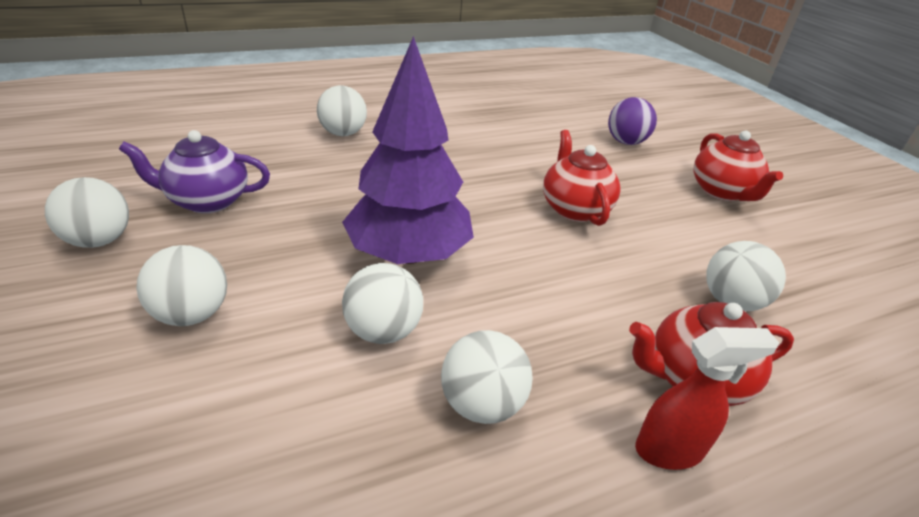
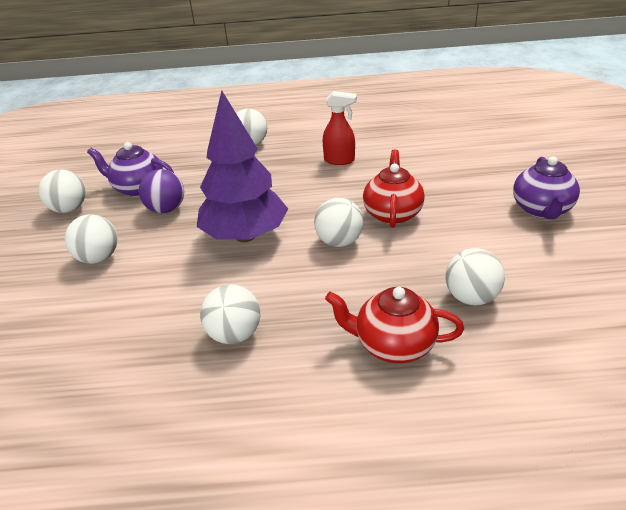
camera: 25 degrees right, 0 degrees up
white ball [342,263,423,344] -> white ball moved to [314,198,363,247]
purple ball [608,97,657,145] -> purple ball moved to [139,169,184,213]
red spray bottle [635,327,779,470] -> red spray bottle moved to [323,91,357,165]
red teapot [694,131,783,201] -> purple teapot [513,156,580,219]

